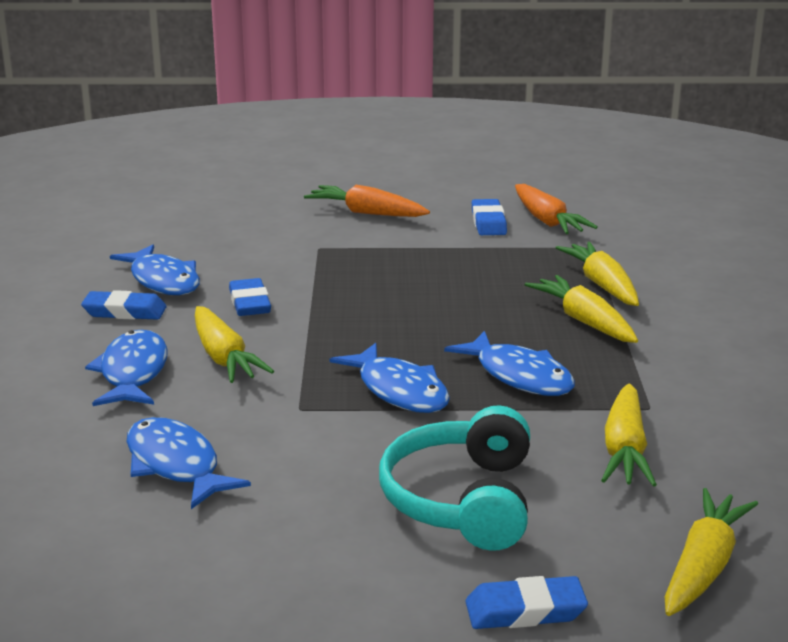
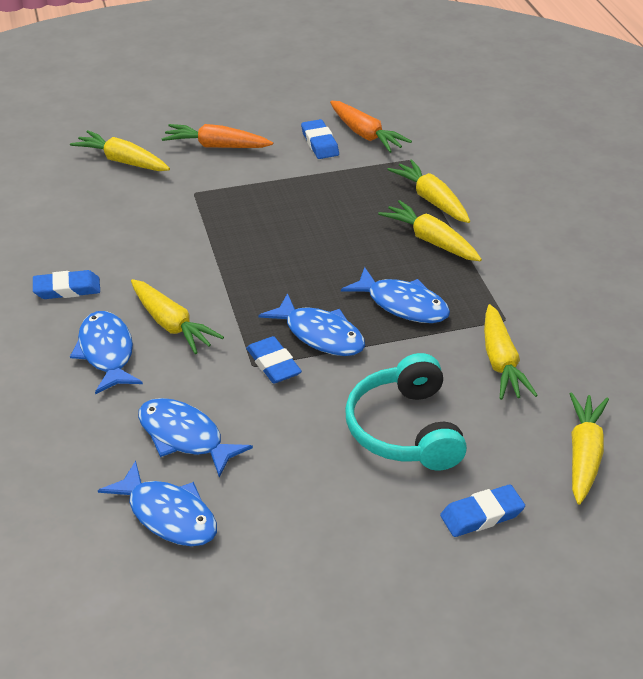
camera: 15 degrees left, 15 degrees up
blue fish [110,244,200,295] -> blue fish moved to [98,461,217,546]
blue eraser [229,278,271,316] -> blue eraser moved to [246,336,302,384]
none -> yellow carrot [70,130,170,171]

